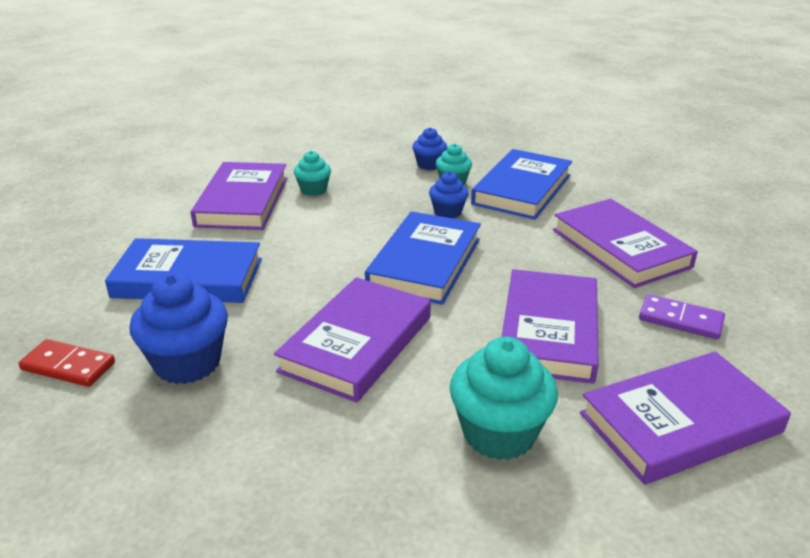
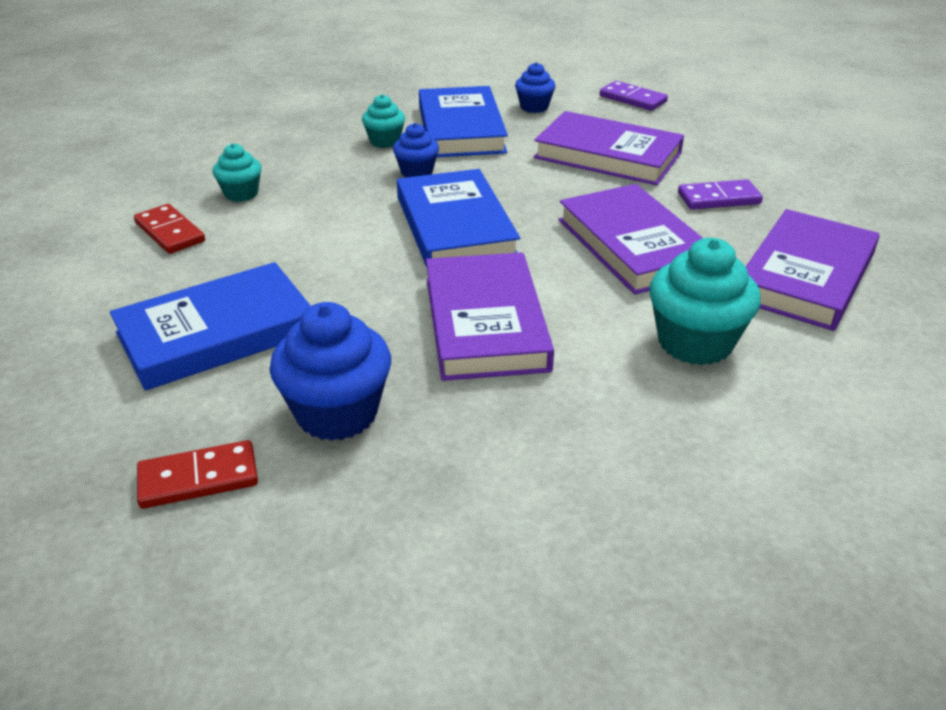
camera: 35 degrees left, 5 degrees up
purple book [191,162,287,230] -> red domino [134,204,205,254]
blue cupcake [412,127,447,170] -> blue cupcake moved to [515,62,555,113]
none -> purple domino [600,81,668,111]

